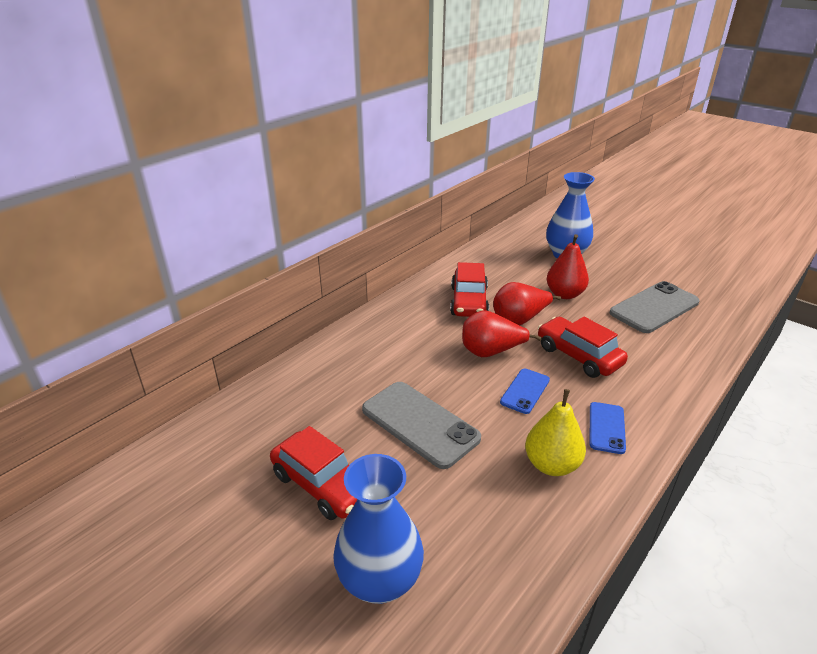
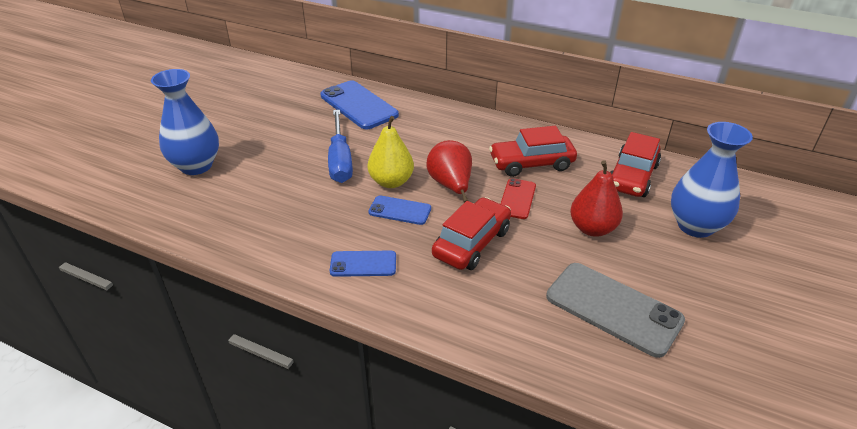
camera: 75 degrees right, 5 degrees up
red car [270,426,357,520] -> red car moved to [610,132,661,197]
grey phone [362,382,481,469] -> blue screwdriver [328,110,353,183]
red pear [493,282,561,325] -> red phone [501,178,536,219]
yellow pear [525,389,586,476] -> yellow pear moved to [368,116,414,188]
none -> blue phone [320,80,399,129]

